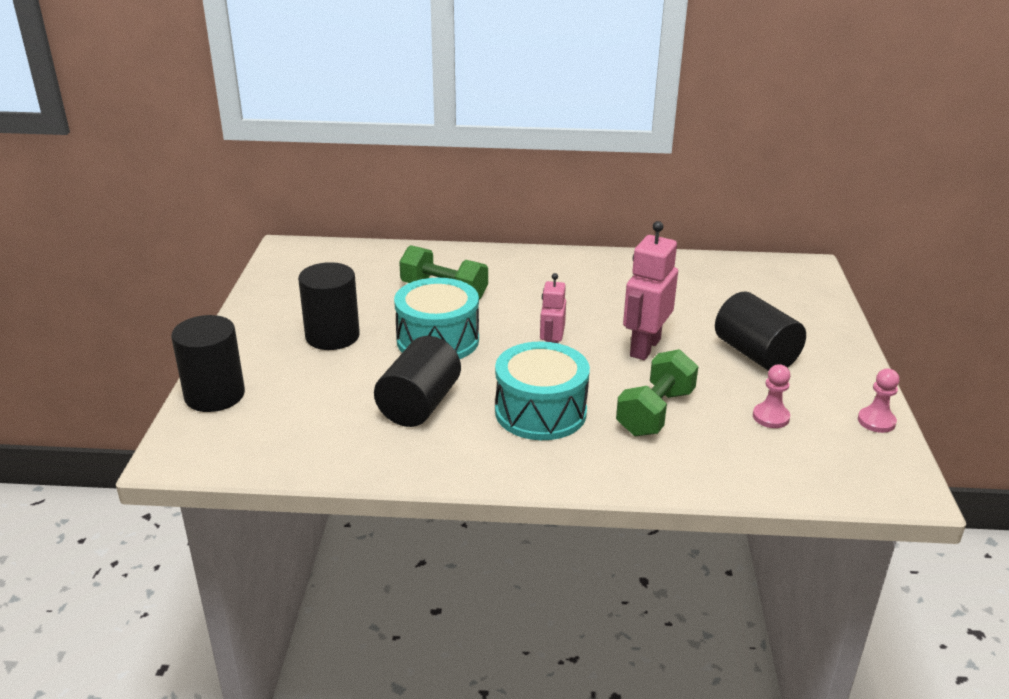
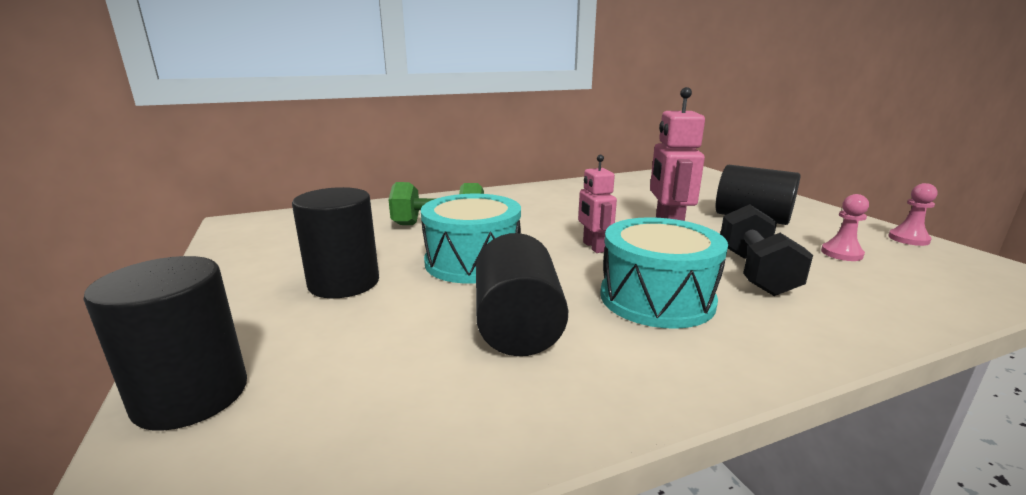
camera: 25 degrees left, 10 degrees down
green dumbbell [616,349,699,436] -> black dumbbell [720,204,813,296]

